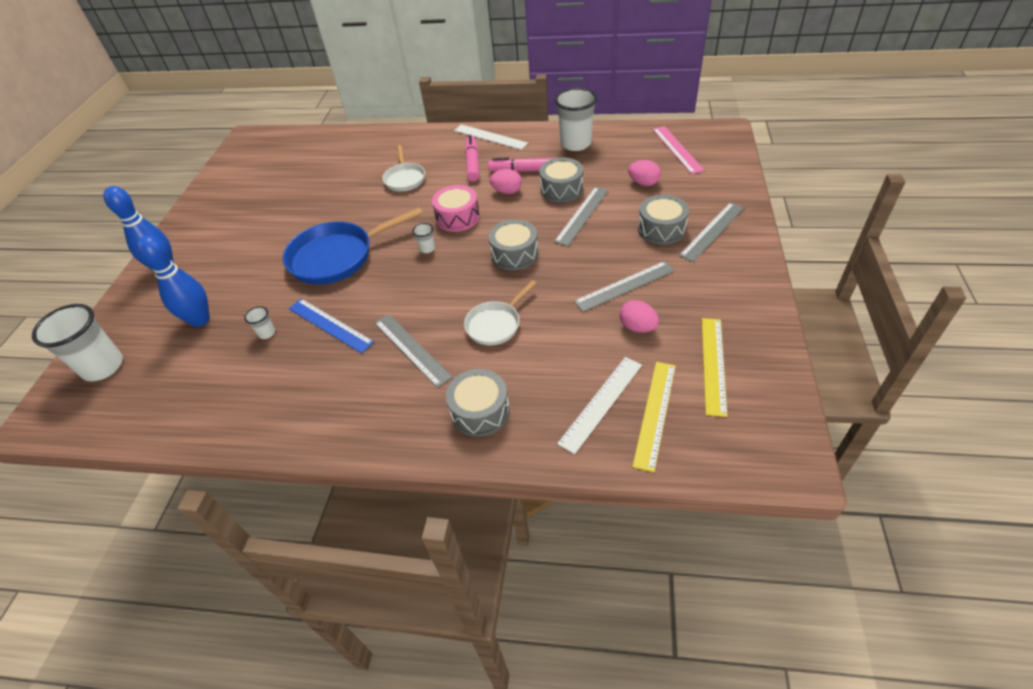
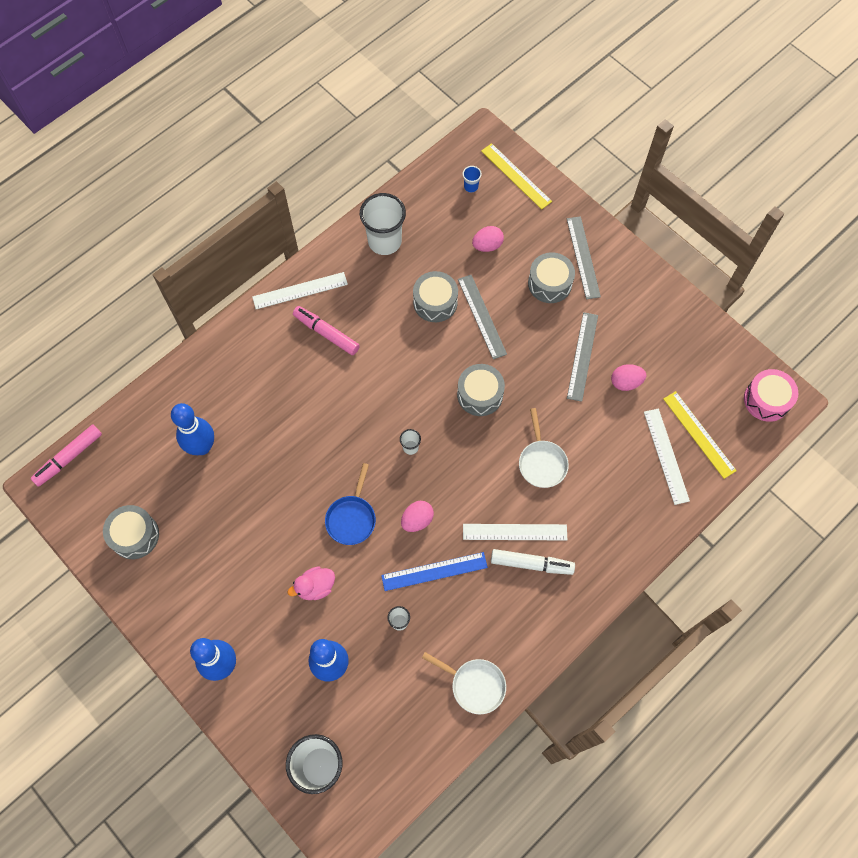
camera: 55 degrees left, 20 degrees up
blue pan [283,207,423,285] -> blue pan [325,463,376,545], size x0.56
grey ruler [375,314,453,388] -> white ruler [463,524,567,541]
white pan [383,145,425,192] -> white pan moved to [422,652,506,715]
pink drum [432,185,480,232] -> pink drum moved to [744,369,798,422]
grey drum [446,369,510,437] -> grey drum moved to [103,505,159,559]
pink marker [488,158,554,172] -> pink marker moved to [31,424,102,487]
pink egg [490,169,522,194] -> pink egg moved to [401,501,434,532]
pink ruler [653,126,705,174] -> blue cup [462,166,482,193]
yellow ruler [702,318,728,417] -> yellow ruler moved to [481,143,552,209]
none -> blue bowling pin [171,403,214,455]
none -> pink duck [287,566,335,600]
none -> white marker [491,549,575,575]

